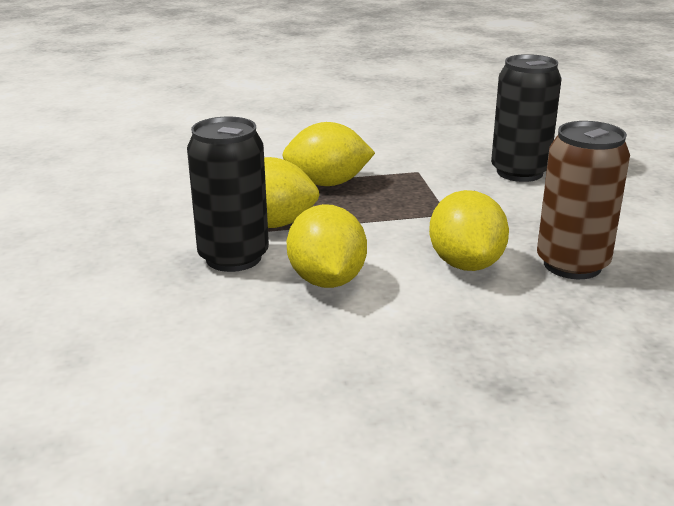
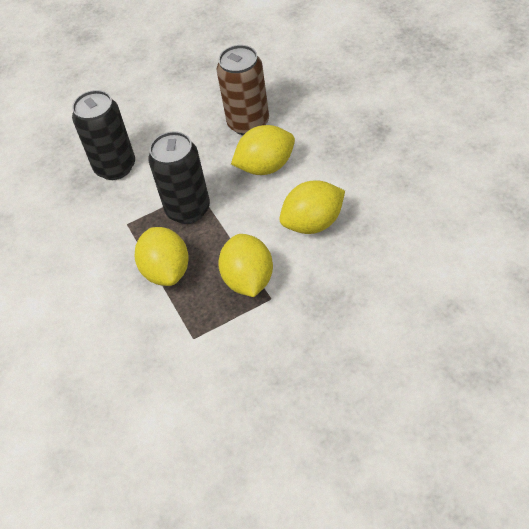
camera: 100 degrees left, 25 degrees up
black can [187,117,269,272] -> black can moved to [148,131,210,224]

